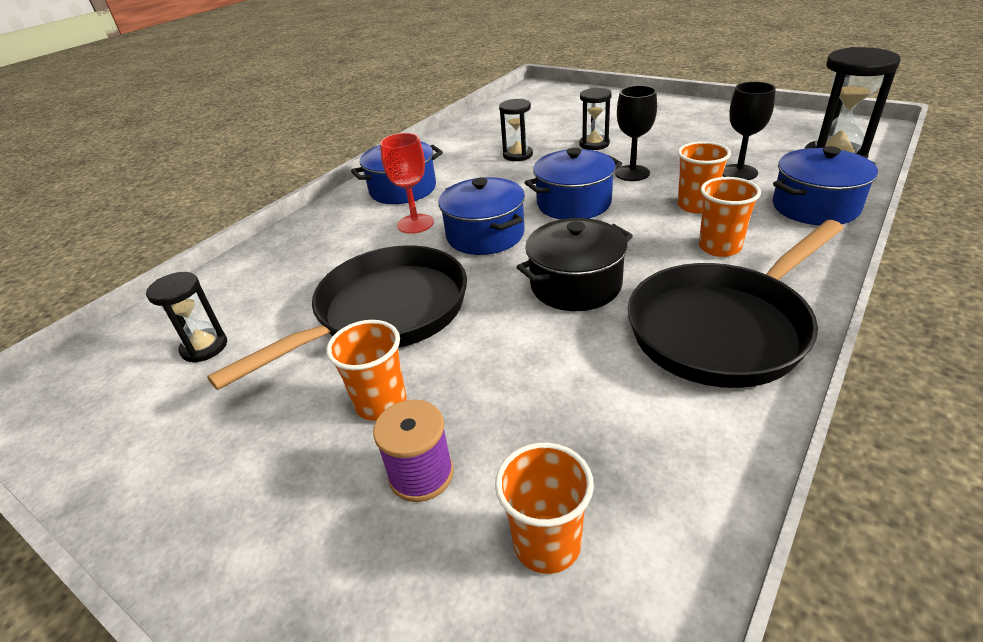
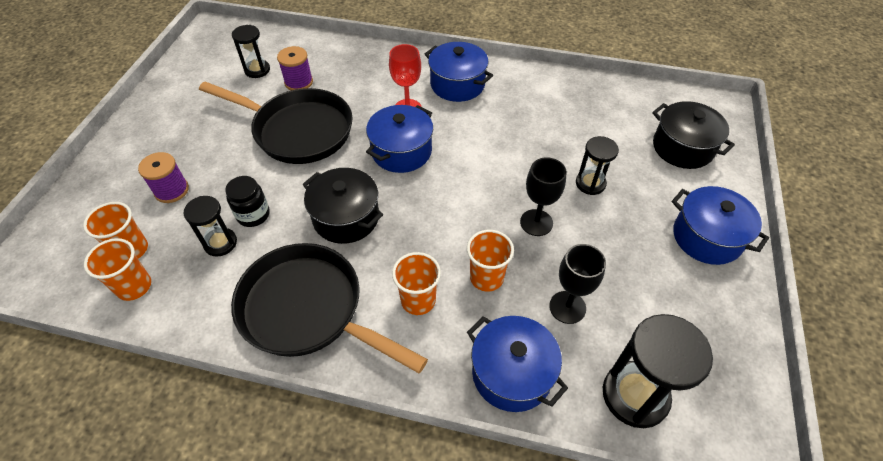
camera: 65 degrees right, 15 degrees up
orange cup [326,320,407,421] -> orange cup moved to [84,238,151,301]
black hourglass [499,99,533,161] -> black hourglass moved to [184,196,237,257]
blue pot [525,148,622,220] -> blue pot moved to [672,186,769,265]
none -> black jar [225,176,270,227]
none -> purple spool [277,46,313,90]
none -> black pot [652,101,735,169]

